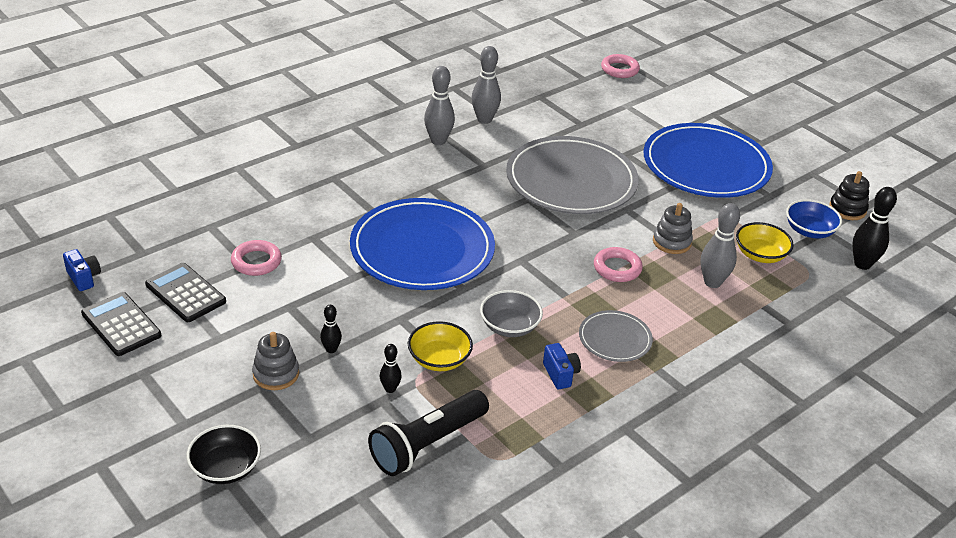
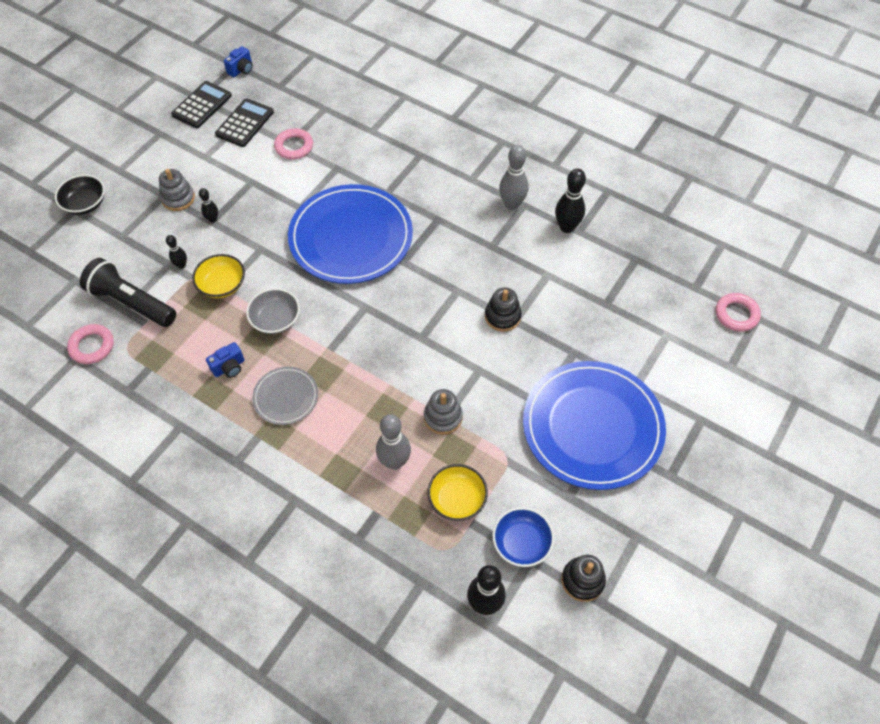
camera: 75 degrees right, 20 degrees up
grey bowling pin [471,46,501,124] -> black bowling pin [555,168,586,233]
grey plate [506,136,639,214] -> black stacking toy [485,288,522,332]
pink ring [594,247,643,282] -> pink ring moved to [67,324,114,364]

